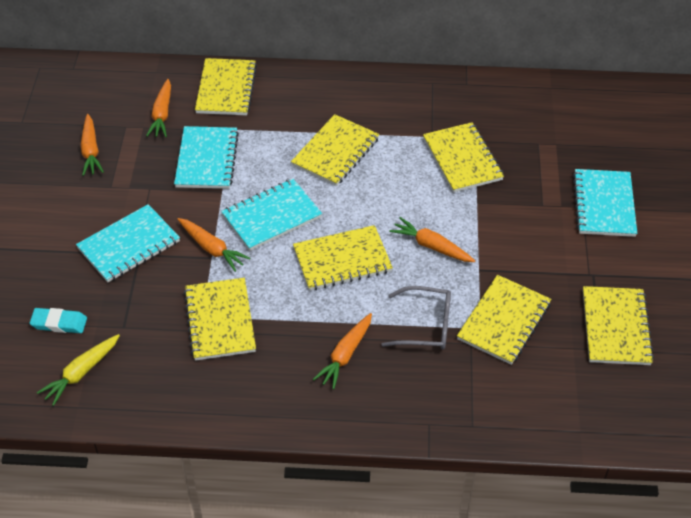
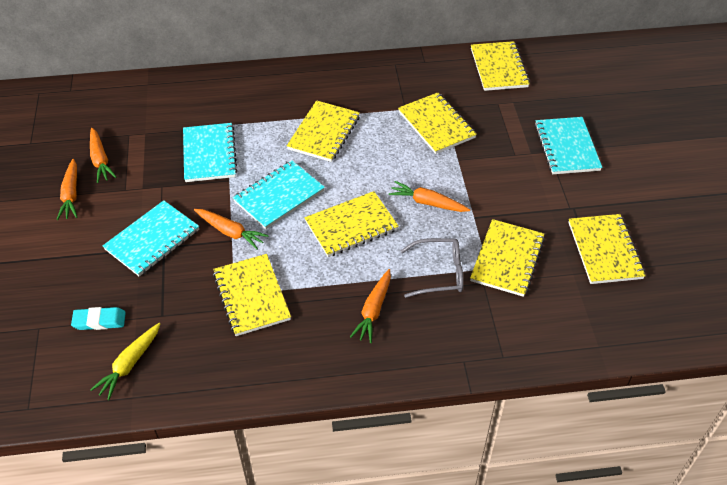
camera: 10 degrees left, 0 degrees up
orange carrot [146,79,171,137] -> orange carrot moved to [56,159,78,220]
yellow notebook [195,58,257,116] -> yellow notebook moved to [471,41,530,91]

